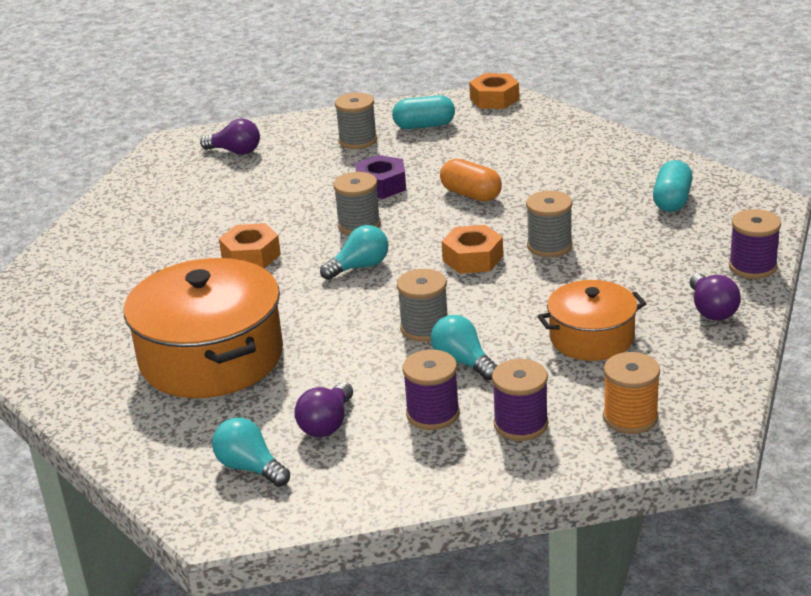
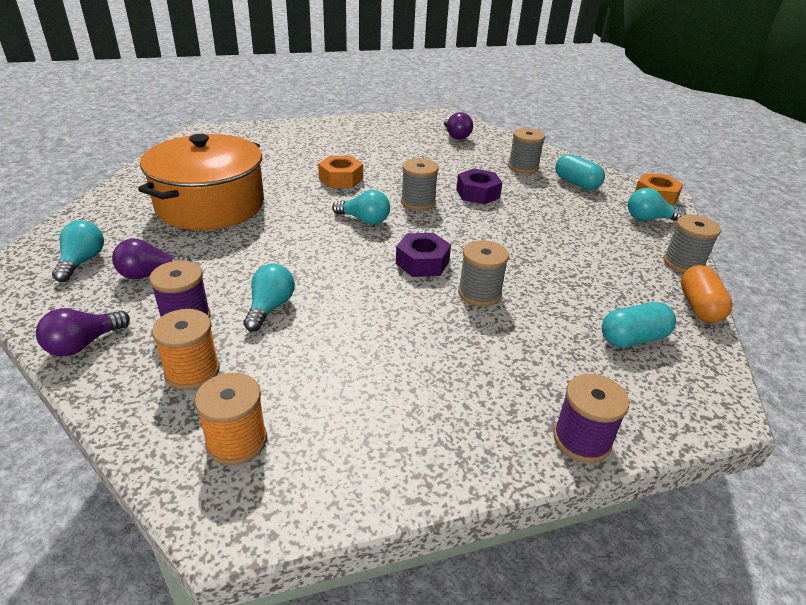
camera: 50 degrees right, 5 degrees up
grey spool [397,269,448,342] -> grey spool moved to [663,215,721,273]
orange capsule [440,159,502,202] -> orange capsule moved to [681,265,733,323]
orange nut [442,225,503,274] -> purple nut [396,233,451,277]
purple spool [492,359,548,441] -> orange spool [152,309,220,390]
orange pot [538,280,647,361] -> none
purple light bulb [690,274,741,320] -> purple light bulb moved to [36,308,130,356]
none -> turquoise light bulb [628,188,686,221]

